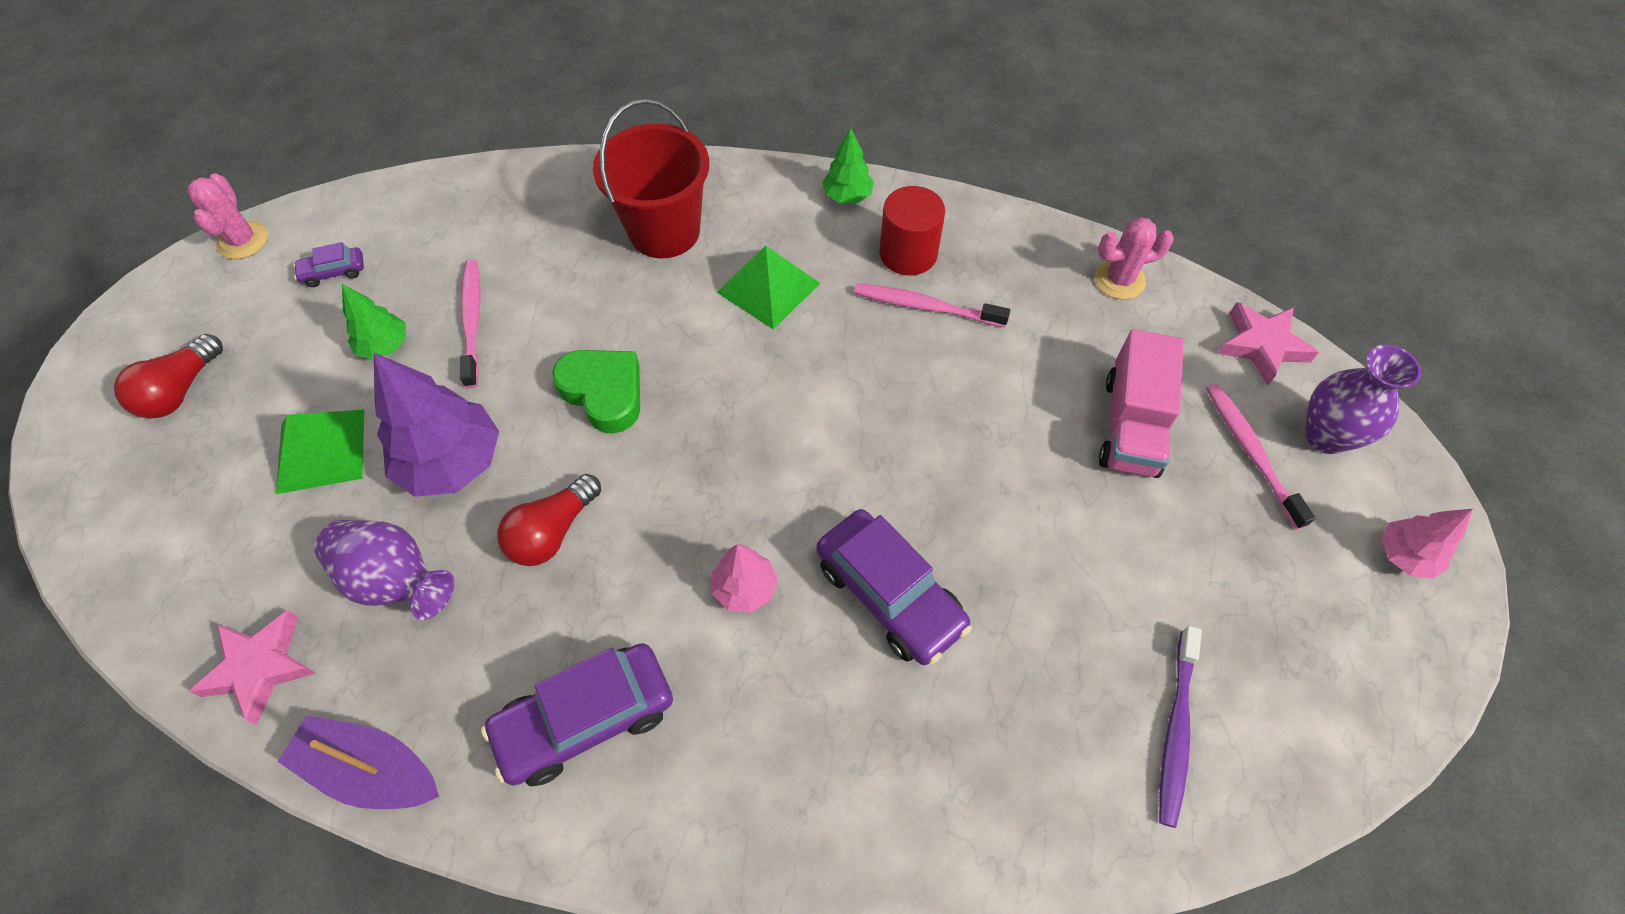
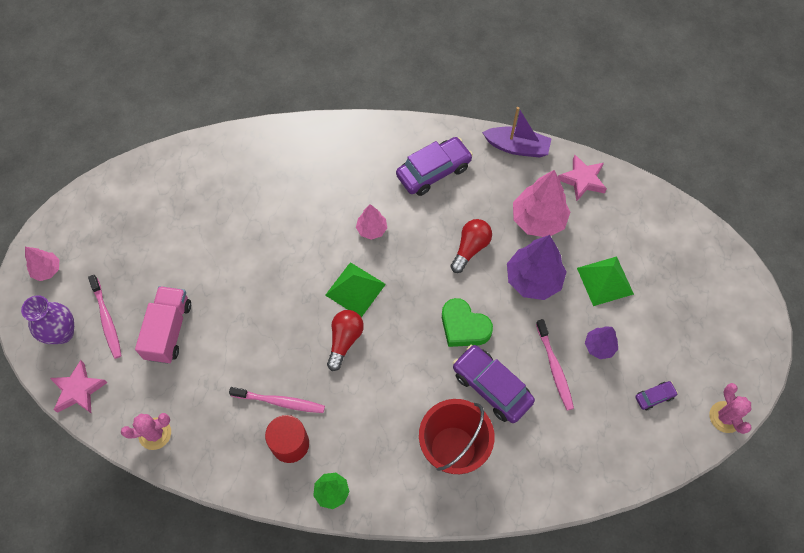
camera: 175 degrees right, 5 degrees up
red light bulb [114,334,223,419] -> red light bulb moved to [327,310,364,371]
purple vase [314,520,454,620] -> pink tree [513,170,570,237]
green tree [342,284,406,360] -> purple tree [585,326,618,359]
green pyramid [717,246,820,329] -> green pyramid moved to [325,262,386,317]
purple car [817,509,972,665] -> purple car moved to [453,345,535,423]
purple toothbrush [1159,626,1202,828] -> none

